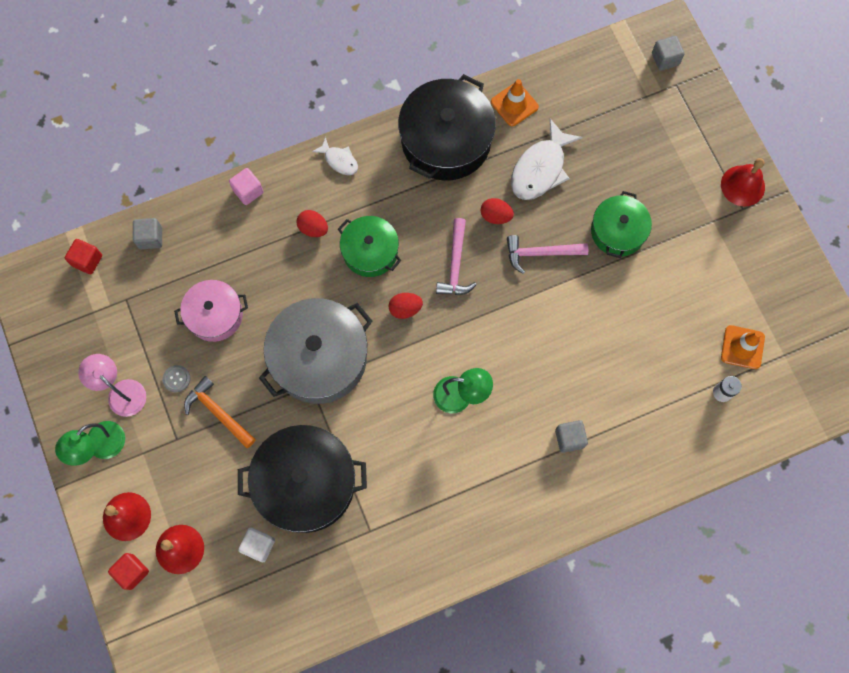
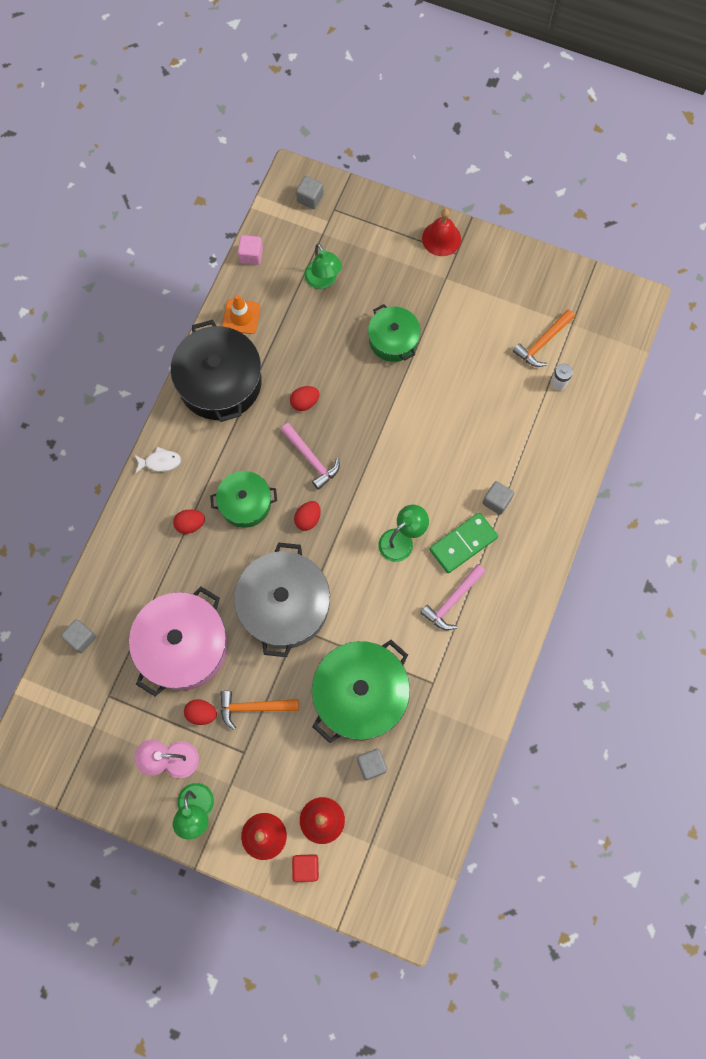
camera: 45 degrees left, 0 degrees up
red cube [65,239,102,274] -> none
grey button [163,365,190,392] -> red egg [184,699,217,725]
pink pot [174,280,248,342] -> pink pot [129,587,228,696], size x1.68
pink cube [229,168,264,205] -> pink cube moved to [238,235,263,265]
black pot [238,425,367,533] -> green pot [312,640,410,743]
white cube [238,527,275,562] -> grey cube [357,749,387,780]
pink hammer [507,235,588,274] -> pink hammer moved to [420,564,486,630]
white fish [511,119,583,200] -> none
orange traffic cone [721,325,765,369] -> orange hammer [513,310,575,367]
none -> green lamp [304,243,342,289]
none -> green domino [429,512,498,573]

